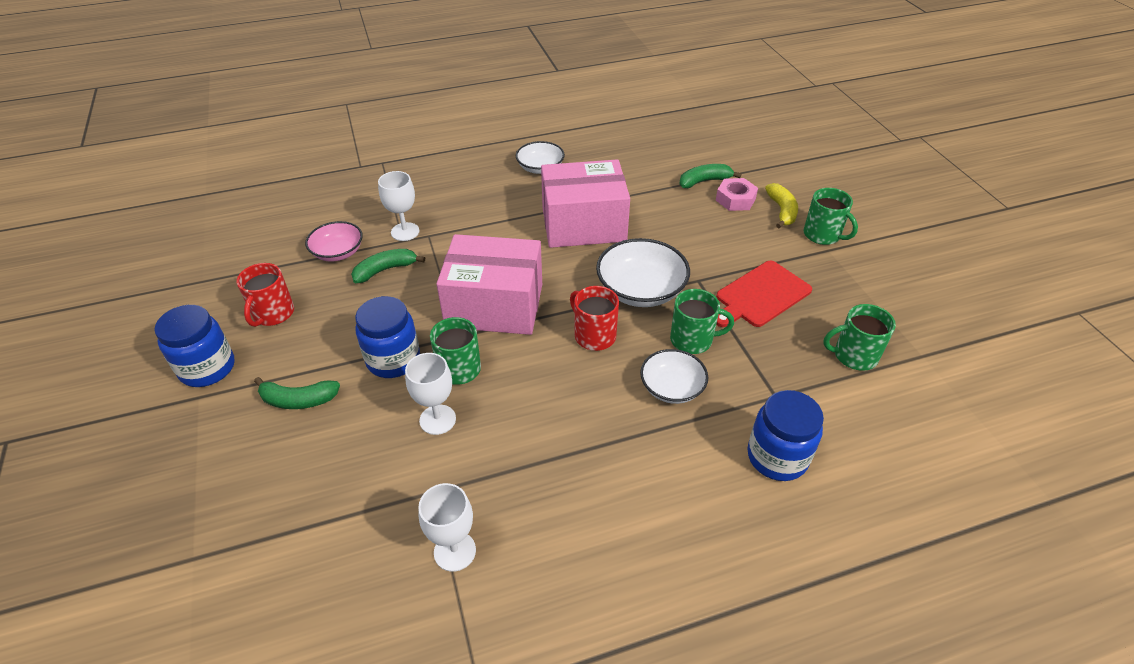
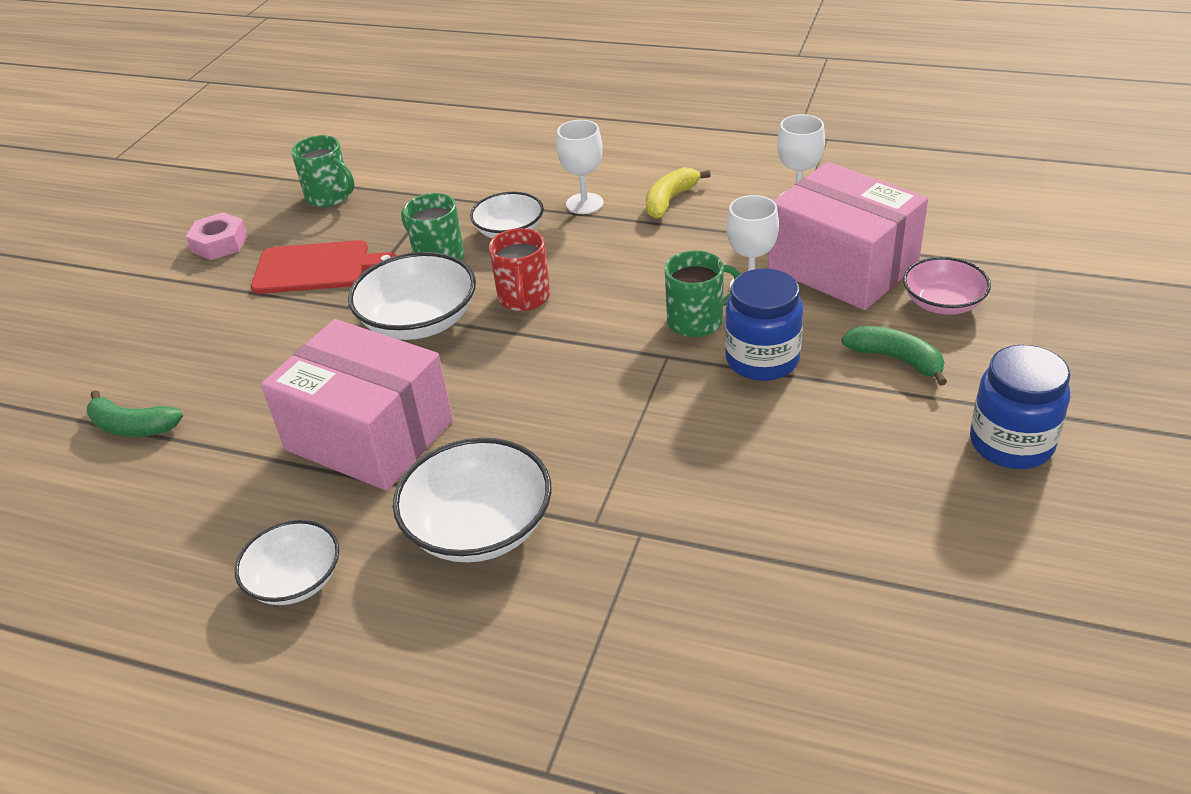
camera: 140 degrees left, 5 degrees down
red mug [236,263,294,327] -> none
pink bowl [305,221,363,262] -> pink bowl moved to [903,257,991,315]
green banana [351,249,425,283] -> none
white goblet [378,171,419,241] -> white goblet moved to [556,120,604,214]
pink box [436,234,542,335] -> pink box moved to [768,162,928,310]
pink nut [716,178,758,211] -> pink nut moved to [186,212,248,260]
blue jar [747,390,824,481] -> none
yellow banana [765,183,798,228] -> yellow banana moved to [646,167,711,219]
green mug [804,188,858,245] -> none
none -> white bowl [393,438,552,562]

